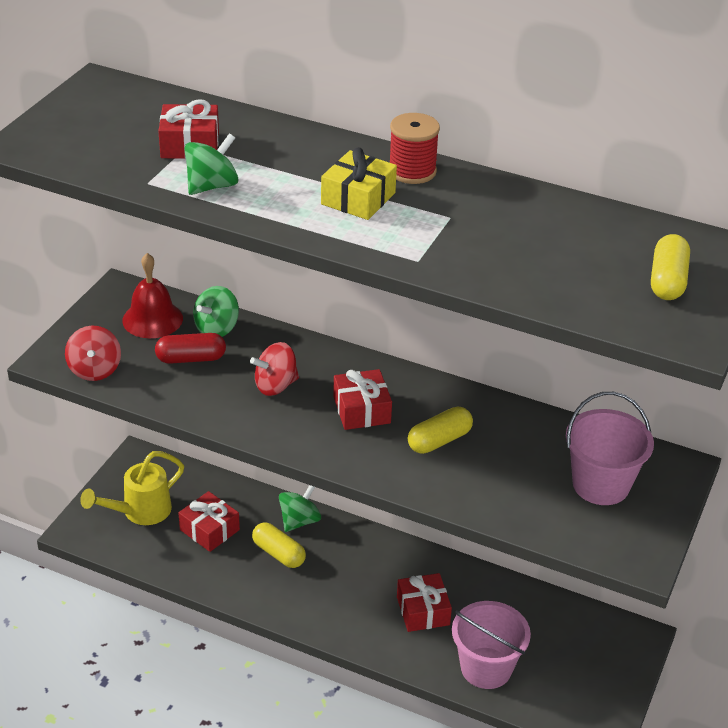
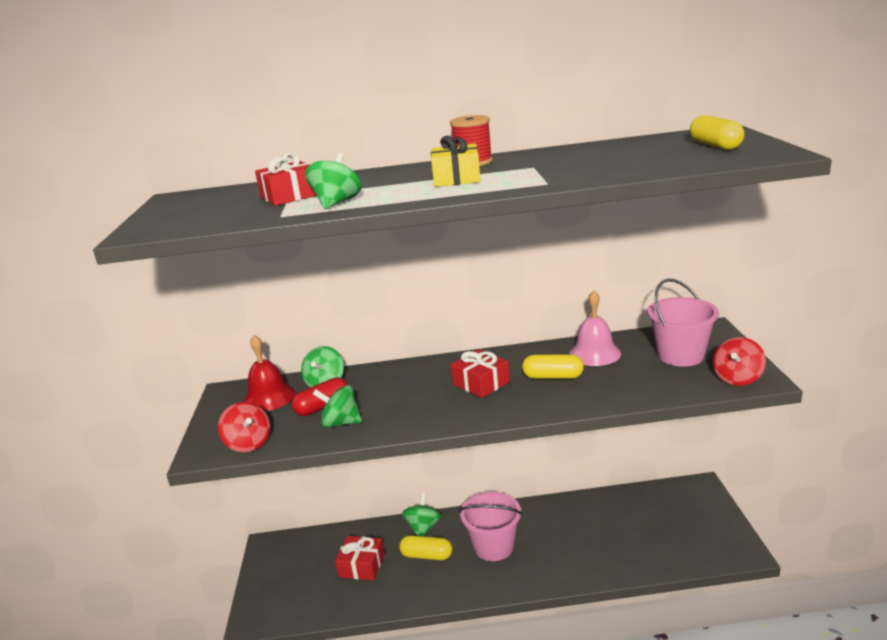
camera: 25 degrees left, 15 degrees down
yellow watering can [80,451,184,525] -> none
red spinning top [250,342,299,396] -> red spinning top moved to [713,337,766,386]
red gift [397,573,452,632] -> none
yellow capsule [408,406,473,454] -> yellow capsule turned 75 degrees clockwise [522,354,584,379]
pink bucket [452,601,531,689] -> pink bucket moved to [459,492,522,561]
none -> green spinning top [313,385,362,428]
none -> pink bell [569,290,621,366]

